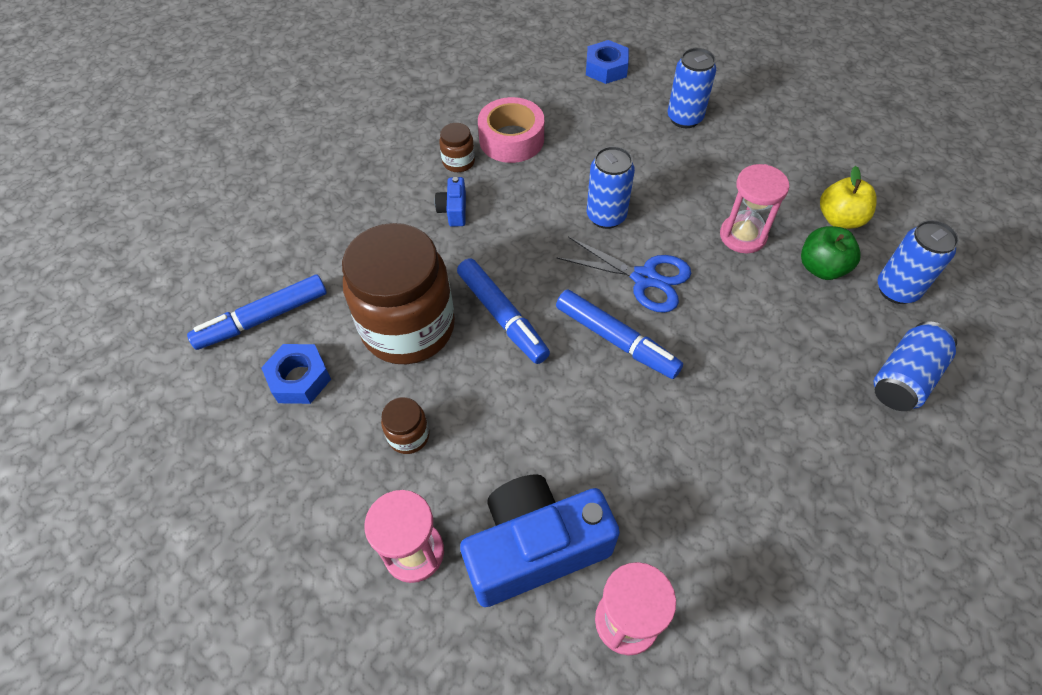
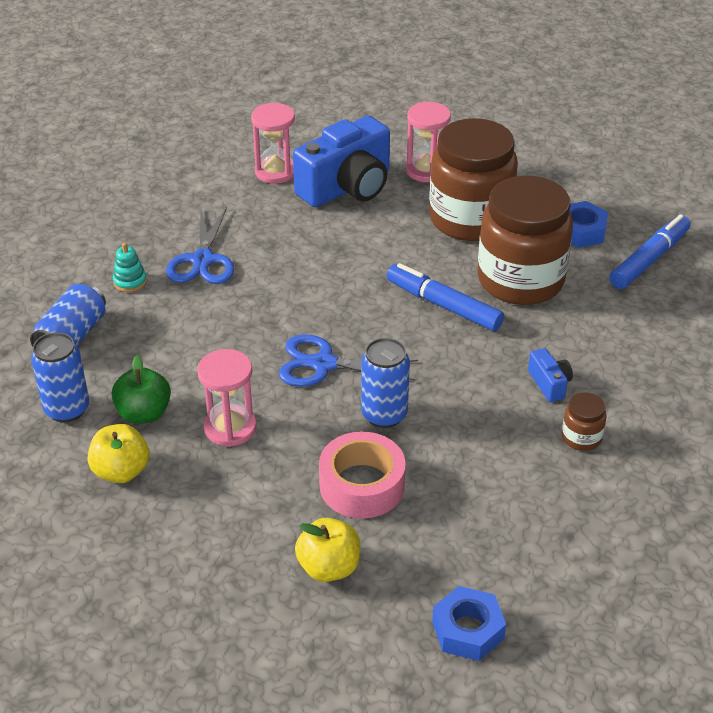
camera: 160 degrees right, 15 degrees down
brown jar [381,397,430,454] -> brown jar [429,118,518,241], size x2.46
pink tape [478,97,544,163] -> pink tape moved to [319,432,406,519]
blue marker [556,289,683,379] -> none
blue can [668,48,716,128] -> yellow apple [295,518,360,582]
none -> turquoise stacking toy [113,243,147,292]
none -> blue scissors [166,207,234,284]

